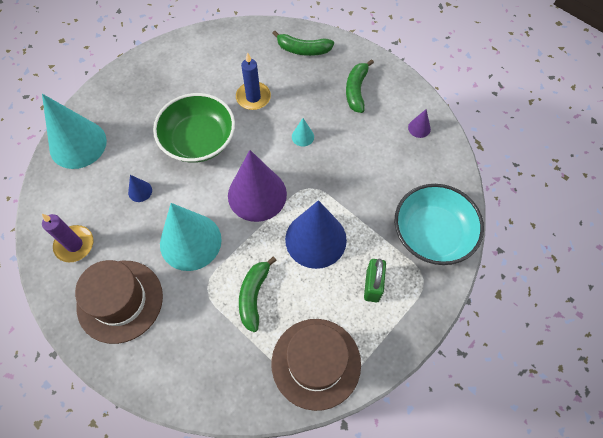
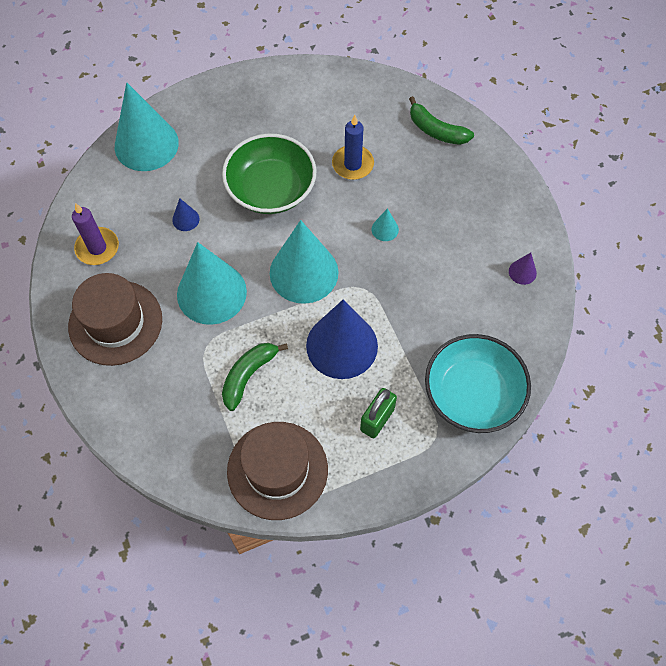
camera: 25 degrees right, 0 degrees up
purple cone [228,150,287,222] -> turquoise cone [270,220,338,304]
green banana [346,59,374,113] -> none

